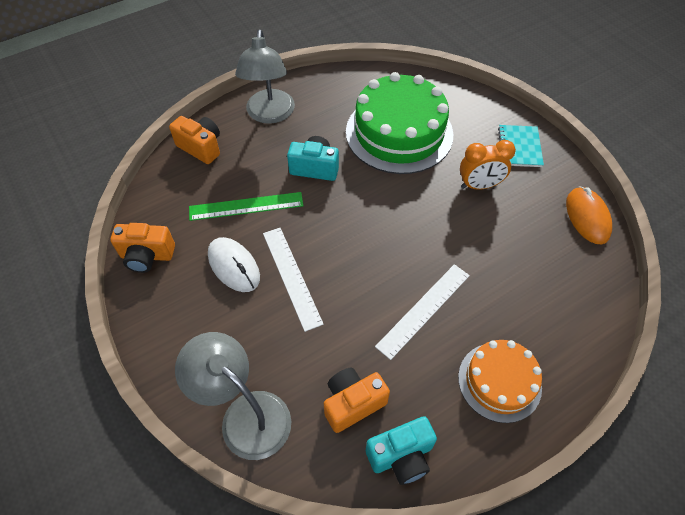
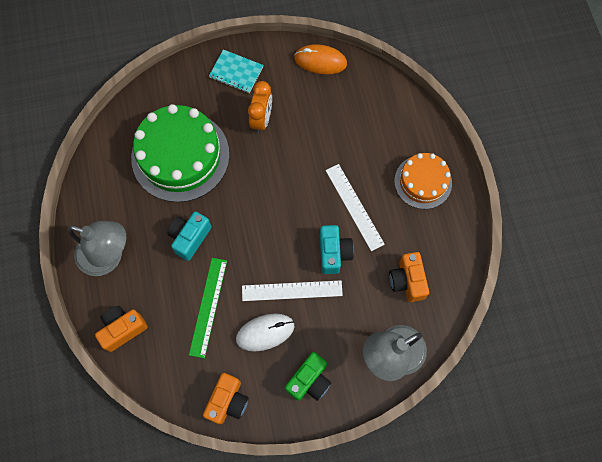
camera: 70 degrees left, 15 degrees up
turquoise camera [366,416,437,485] -> turquoise camera moved to [320,225,354,274]
none -> green camera [285,352,331,401]

